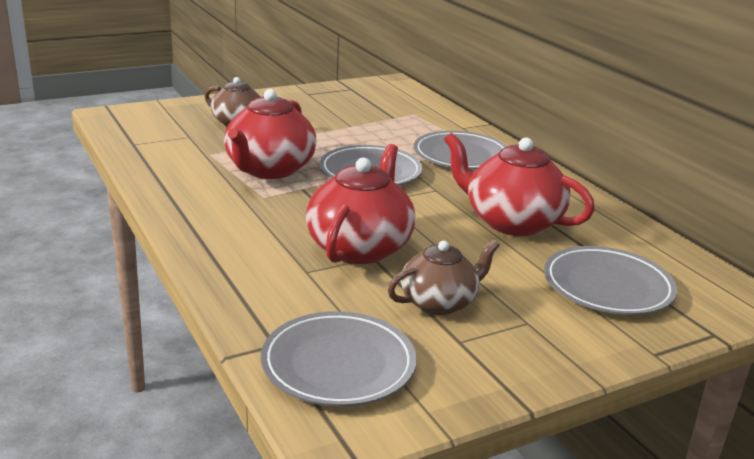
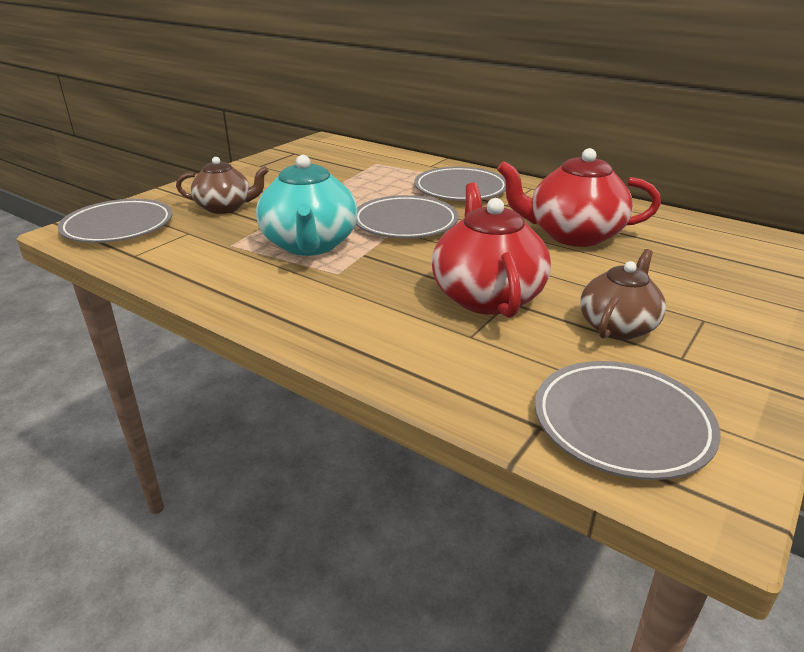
camera: 25 degrees left, 5 degrees up
red teapot [224,89,317,179] -> turquoise teapot [256,155,358,256]
grey plate [544,246,677,315] -> grey plate moved to [57,199,173,243]

